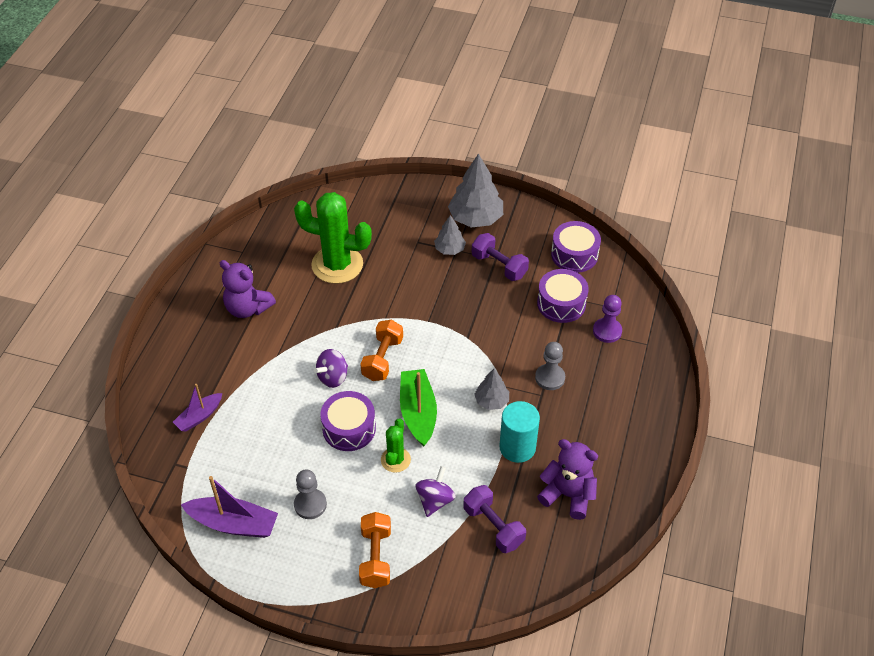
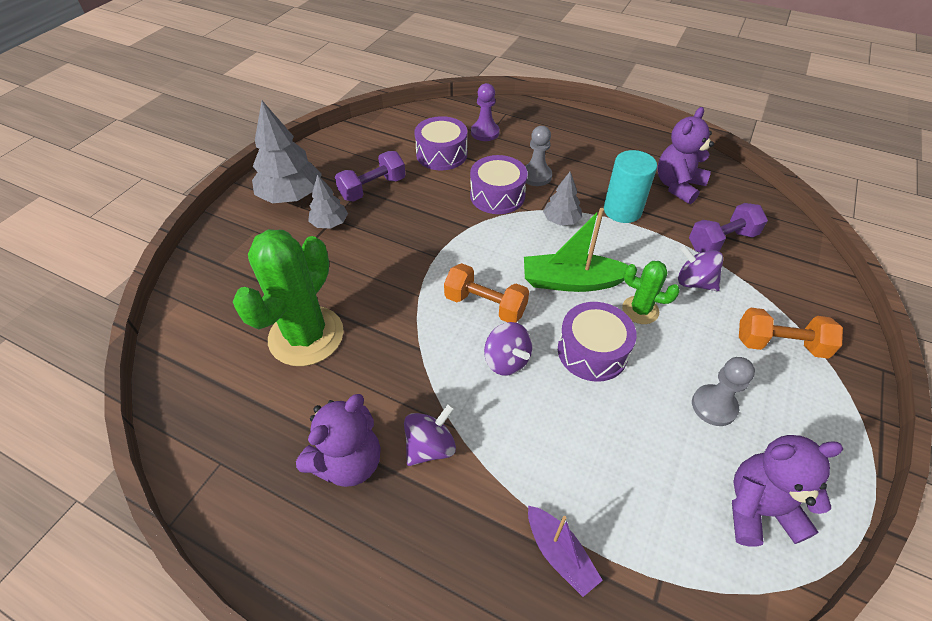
camera: 80 degrees left, 0 degrees up
purple boat [181,476,278,538] -> purple teddy bear [732,435,843,547]
purple drum [551,221,601,273] -> purple drum moved to [470,155,528,214]
none -> purple spinning top [404,404,456,466]

